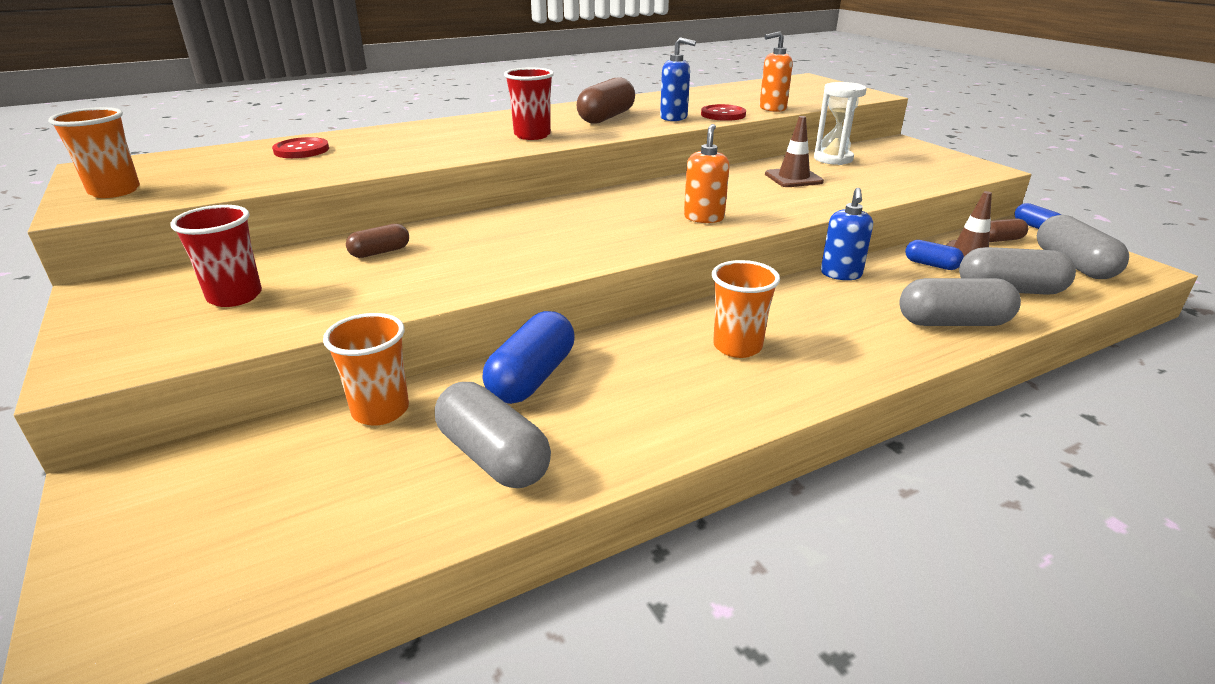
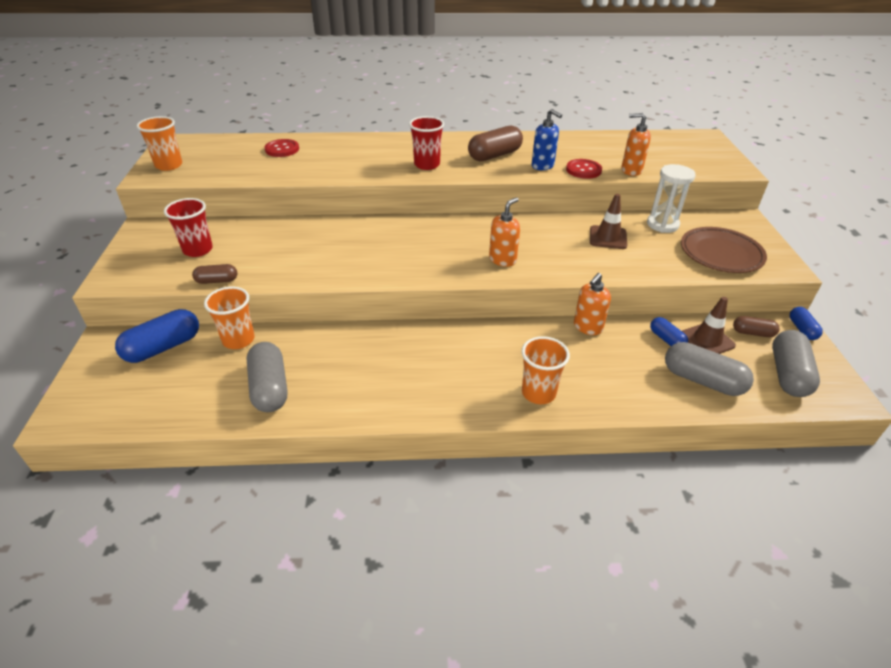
camera: 25 degrees right, 10 degrees up
brown capsule [346,224,409,258] -> brown capsule moved to [192,264,237,284]
blue capsule [482,311,575,404] -> blue capsule moved to [115,309,199,363]
orange cup [712,260,780,358] -> orange cup moved to [522,336,570,404]
blue soap dispenser [821,188,873,280] -> orange soap dispenser [574,273,611,335]
grey capsule [899,278,1021,326] -> none
none -> brown plate [681,227,767,273]

